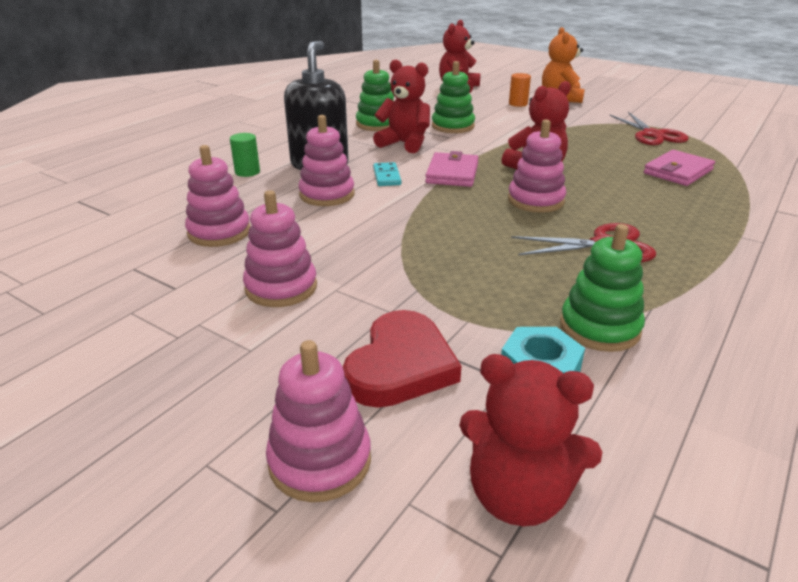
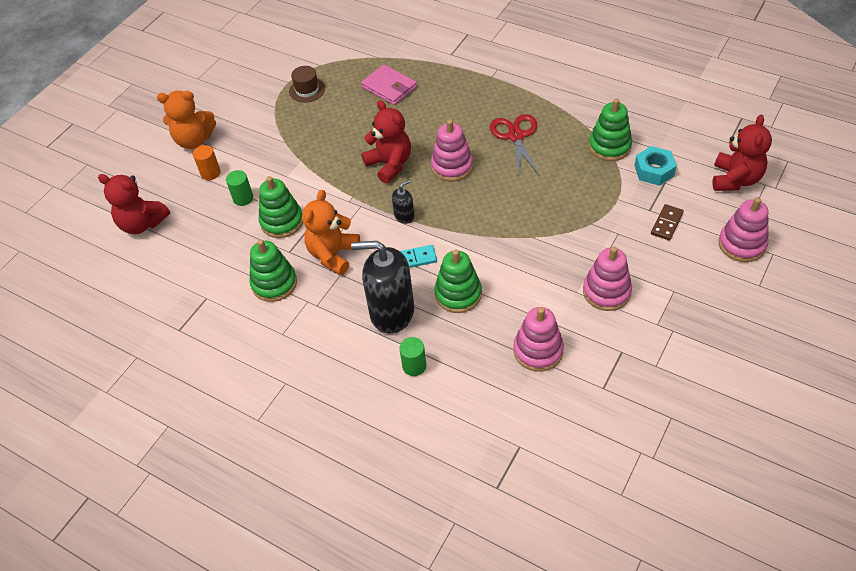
camera: 90 degrees left, 20 degrees up
pink stacking toy [298,115,355,206] -> green stacking toy [434,249,482,313]
red heart [343,310,461,408] -> brown domino [651,204,684,240]
red teddy bear [373,60,430,153] -> orange teddy bear [302,190,360,275]
pink wallet [425,151,479,187] -> black soap dispenser [392,180,415,224]
red scissors [609,112,688,145] -> brown hat [289,66,325,103]
none -> green cylinder [226,170,253,206]

